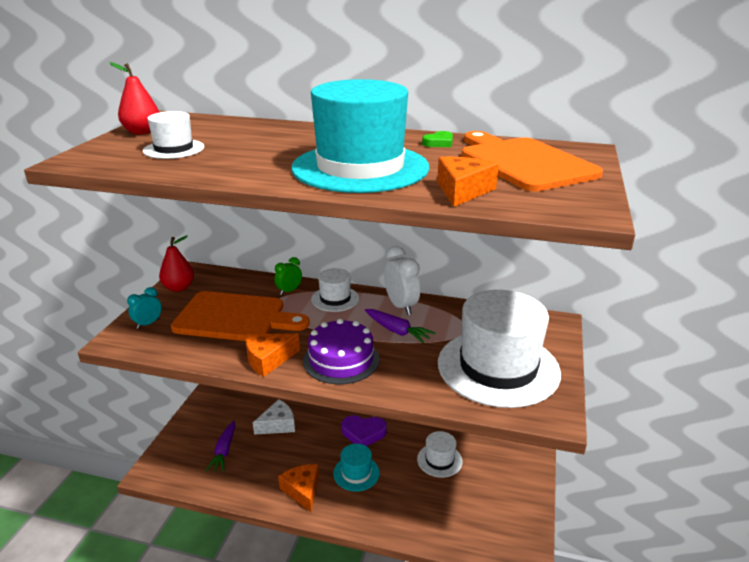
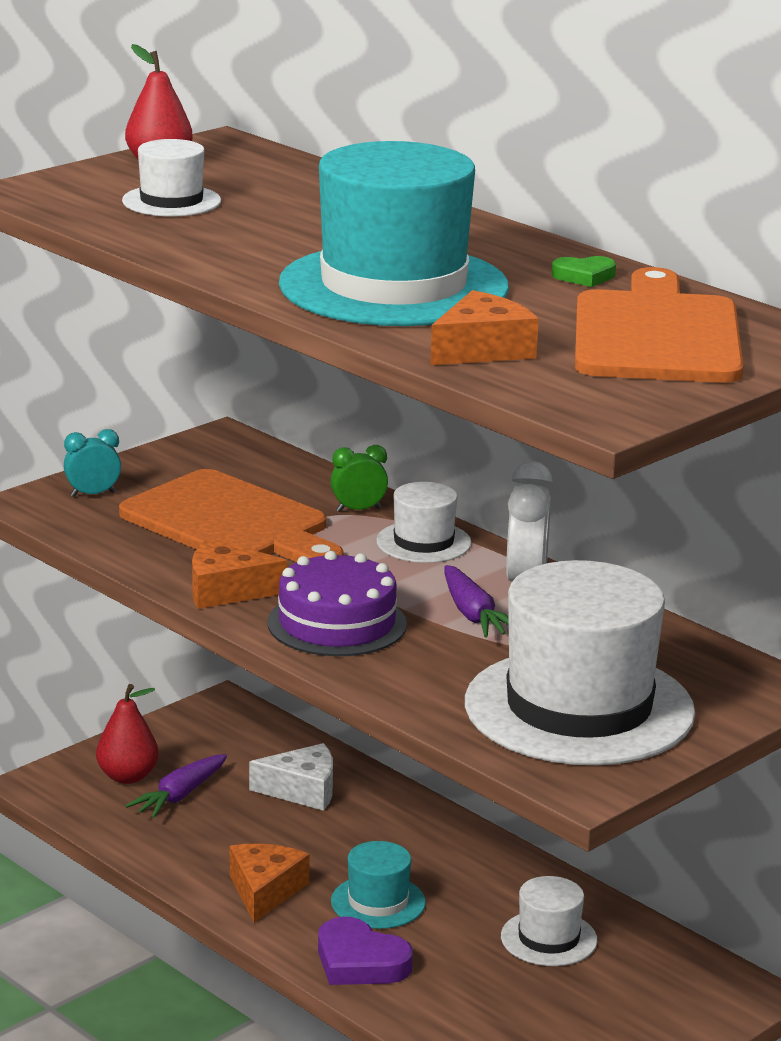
camera: 30 degrees right, 5 degrees down
red pear [159,235,194,292] -> red pear moved to [96,684,159,784]
purple heart [341,415,387,446] -> purple heart moved to [318,917,413,985]

